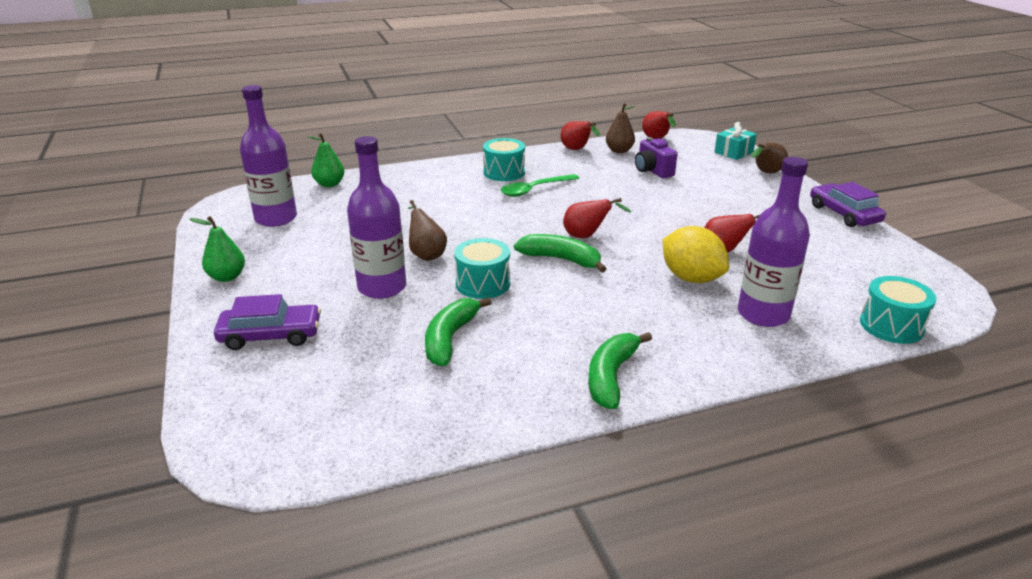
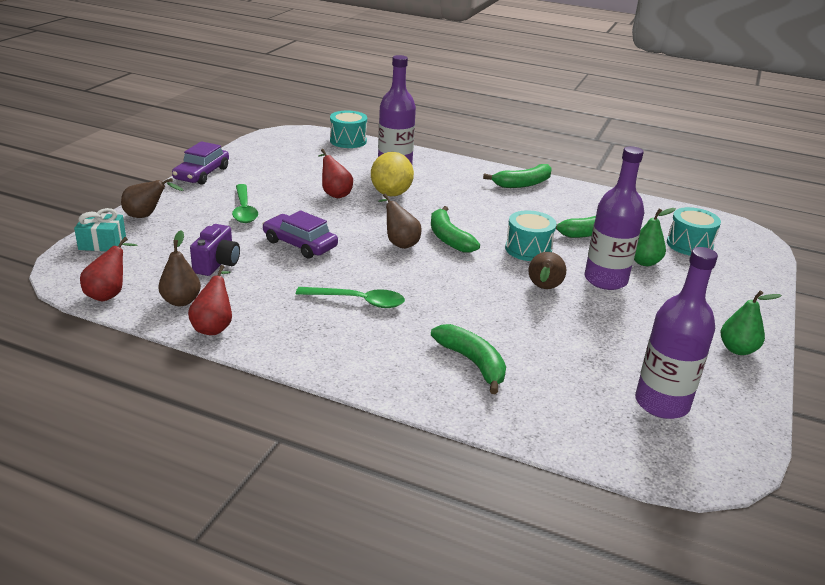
camera: 140 degrees left, 0 degrees up
purple car [214,294,321,350] -> purple car moved to [263,210,338,258]
green pear [308,133,344,187] -> green pear moved to [634,208,676,266]
turquoise drum [483,138,525,181] -> turquoise drum moved to [667,207,721,256]
red pear [563,198,631,238] -> brown pear [378,194,422,249]
none -> green spoon [232,184,258,223]
none -> green banana [431,324,506,394]

